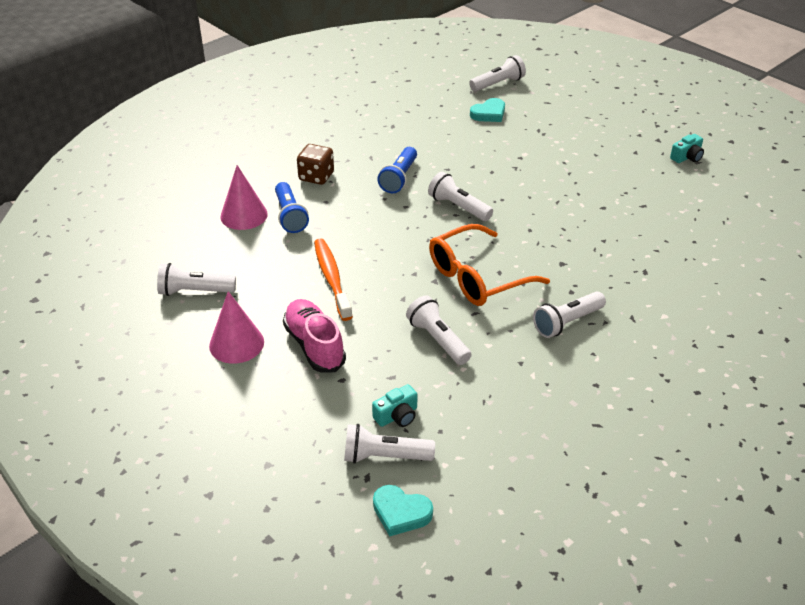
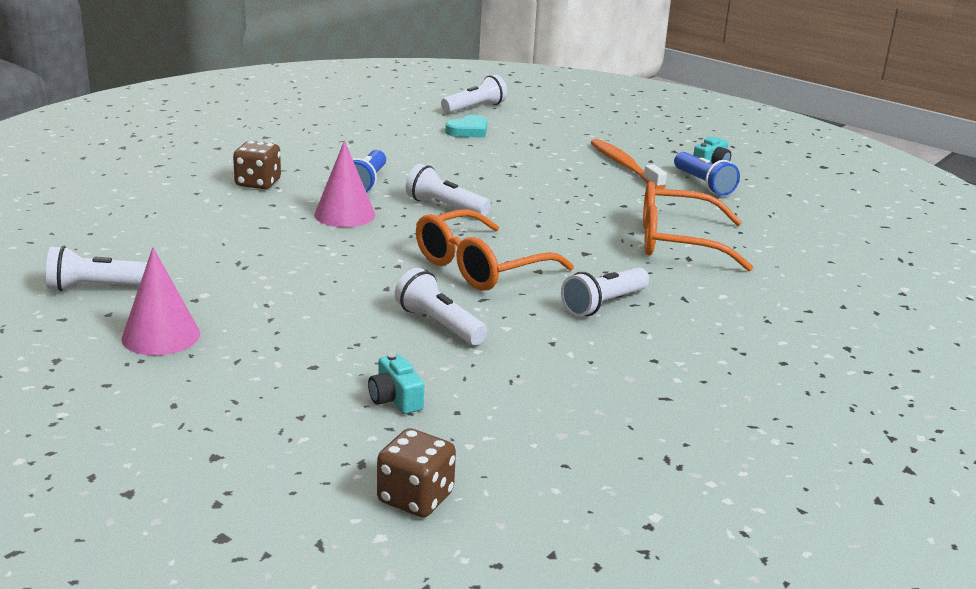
camera: 10 degrees left, 15 degrees down
pink cone [220,165,268,230] -> pink cone moved to [314,140,375,227]
blue flashlight [275,182,309,233] -> blue flashlight moved to [674,152,740,196]
pink shoe [283,299,346,372] -> none
orange toothbrush [314,238,353,321] -> orange toothbrush moved to [591,139,667,189]
white flashlight [344,424,435,464] -> none
turquoise camera [372,384,417,427] -> turquoise camera turned 105 degrees clockwise [368,353,424,414]
turquoise heart [373,485,433,536] -> brown dice [377,428,456,517]
none -> orange glasses [643,181,753,271]

